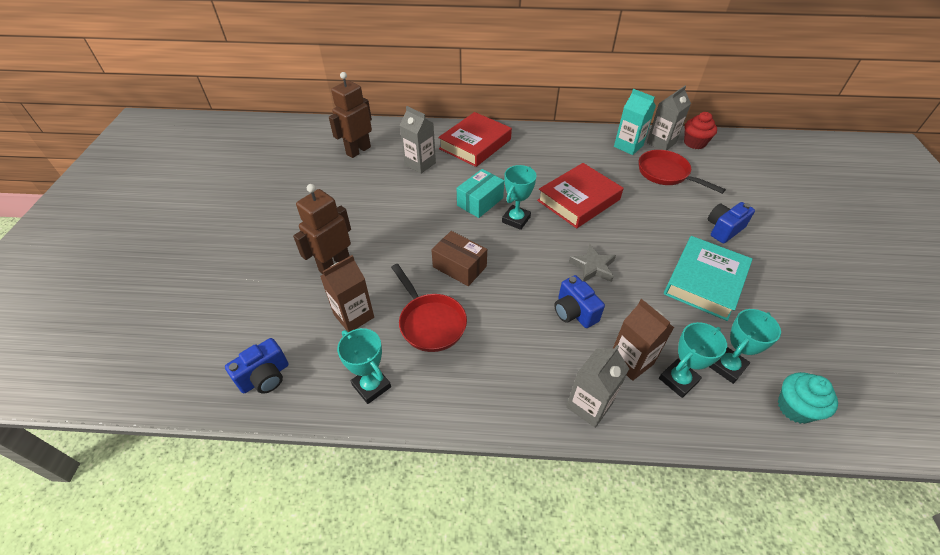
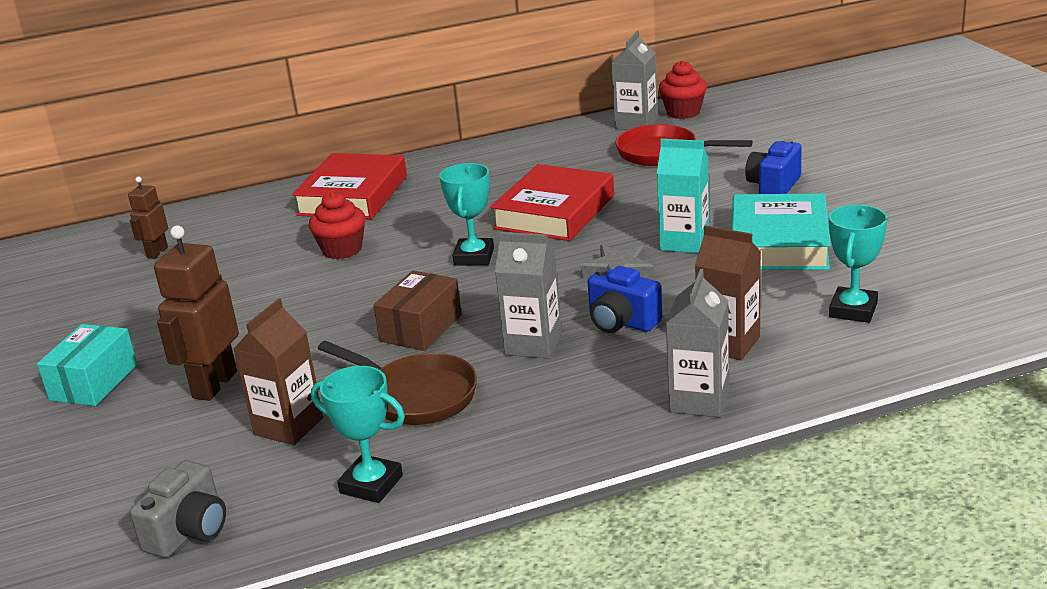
camera: 20 degrees left, 20 degrees down
blue camera [225,338,289,394] -> grey camera [130,460,226,558]
brown robot [329,72,372,158] -> brown robot [128,177,168,259], size x0.57
red pan [391,264,467,352] -> brown pan [318,341,477,425]
grey carton [400,106,436,174] -> grey carton moved to [495,232,562,359]
brown box [431,231,487,286] -> brown box turned 75 degrees counterclockwise [374,271,462,351]
turquoise box [457,169,504,218] -> turquoise box moved to [37,324,137,406]
turquoise carton [614,89,656,155] -> turquoise carton moved to [657,139,709,253]
turquoise trophy [659,322,727,398] -> none
turquoise cupcake [778,372,838,424] -> none
none -> red cupcake [309,191,366,259]

